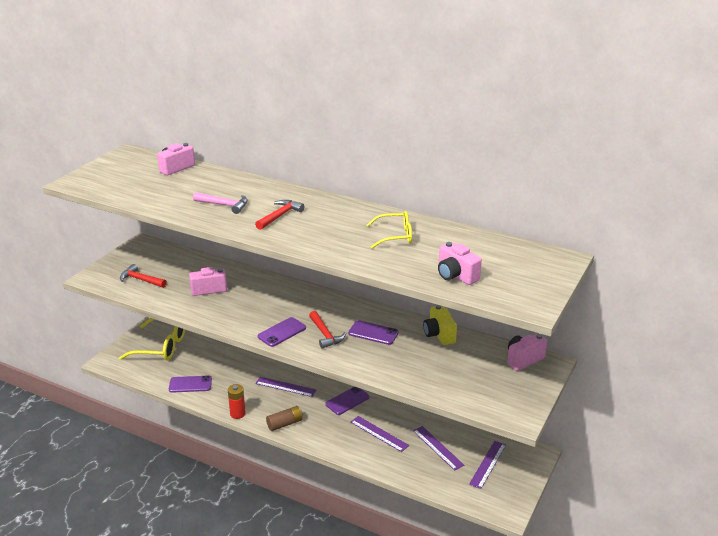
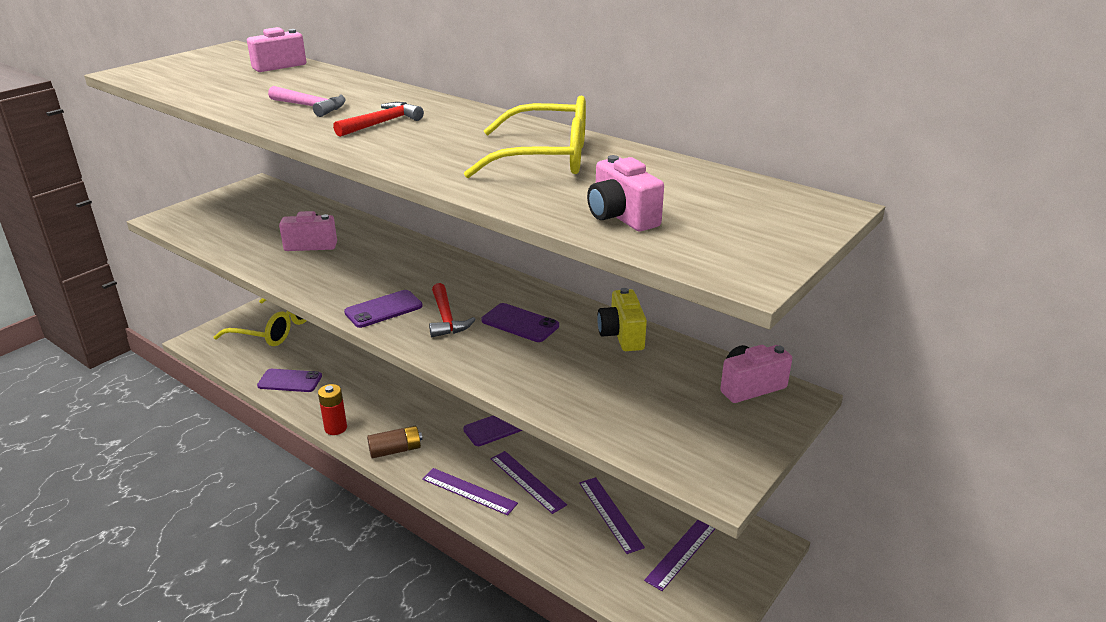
camera: 10 degrees right, 0 degrees up
red hammer [120,264,167,288] -> none
purple ruler [255,377,317,397] -> purple ruler moved to [422,468,518,515]
yellow glasses [367,211,412,248] -> yellow glasses [464,95,586,178], size x1.60

